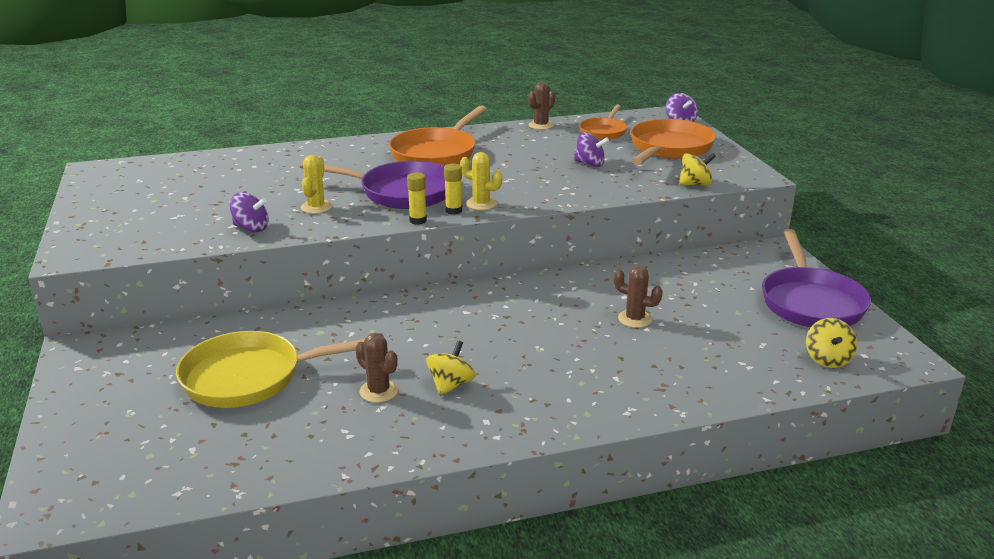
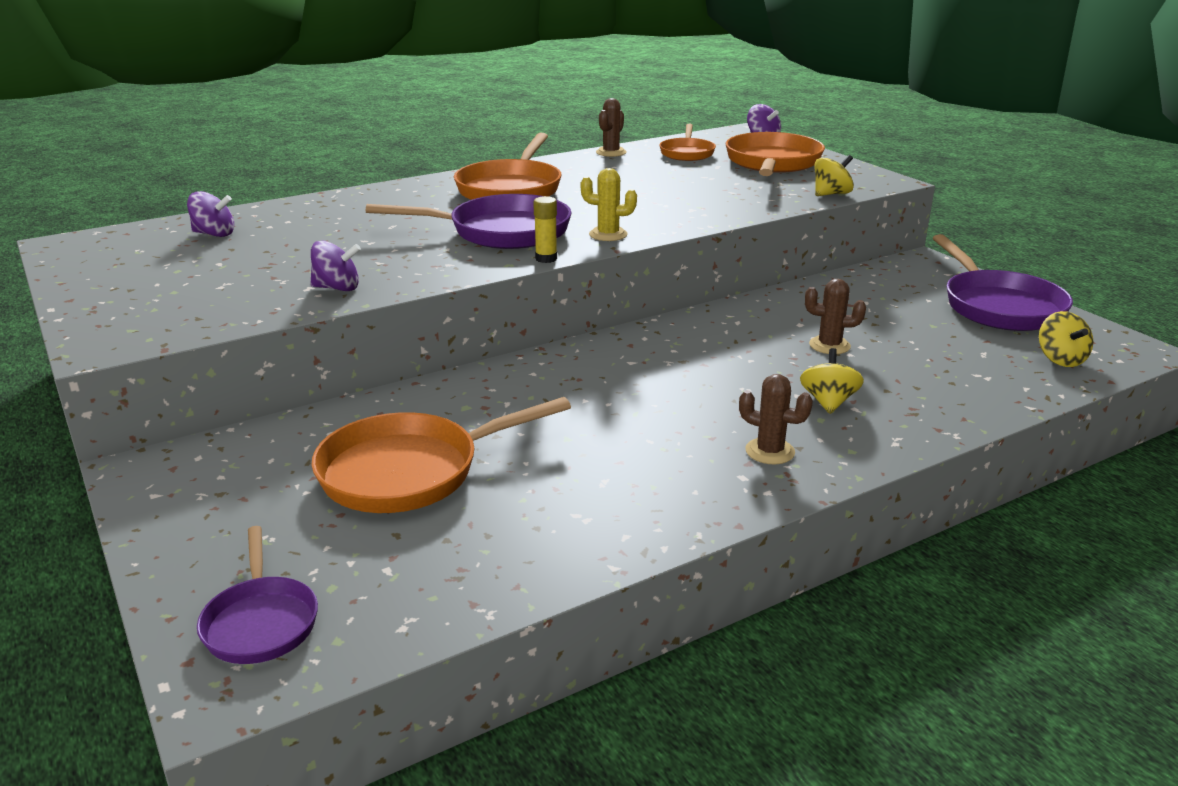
camera: 15 degrees left, 0 degrees up
yellow pan [176,331,365,408] -> orange pan [311,397,571,513]
yellow cactus [301,155,332,214] -> none
brown cactus [355,333,398,403] -> brown cactus moved to [739,374,813,464]
yellow spinning top [426,340,476,396] -> yellow spinning top moved to [800,348,864,414]
yellow glue stick [444,164,462,214] -> none
purple spinning top [574,132,609,167] -> purple spinning top moved to [187,191,234,237]
none -> purple pan [197,526,318,664]

